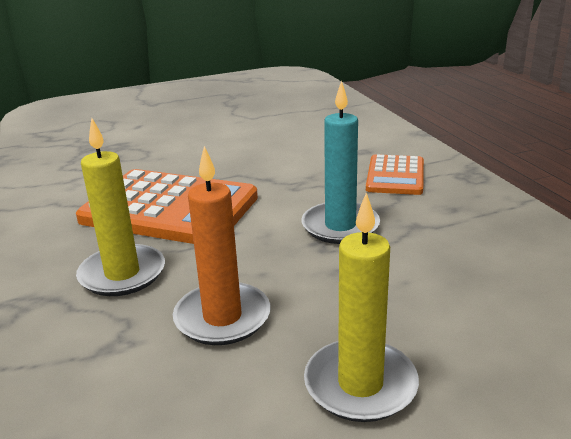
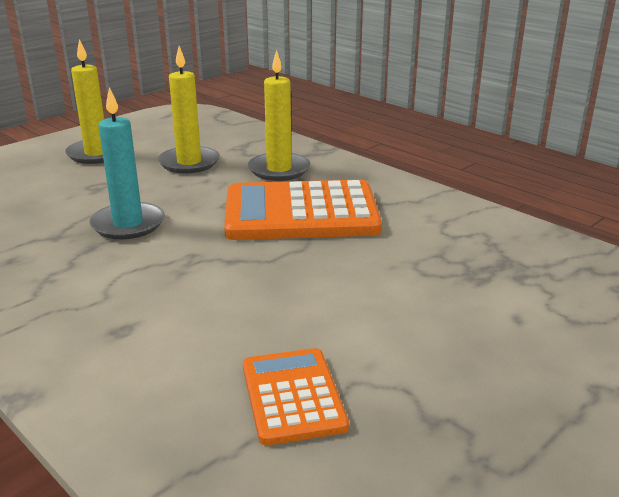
camera: 155 degrees right, 0 degrees up
orange candle [173,146,270,345] -> yellow candle [158,46,220,173]
orange calculator [366,154,424,195] -> orange calculator moved to [243,348,349,446]

